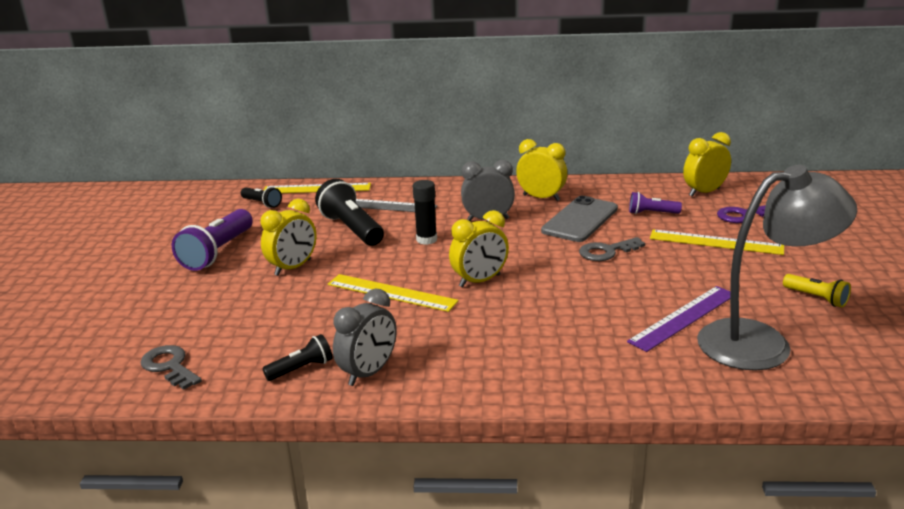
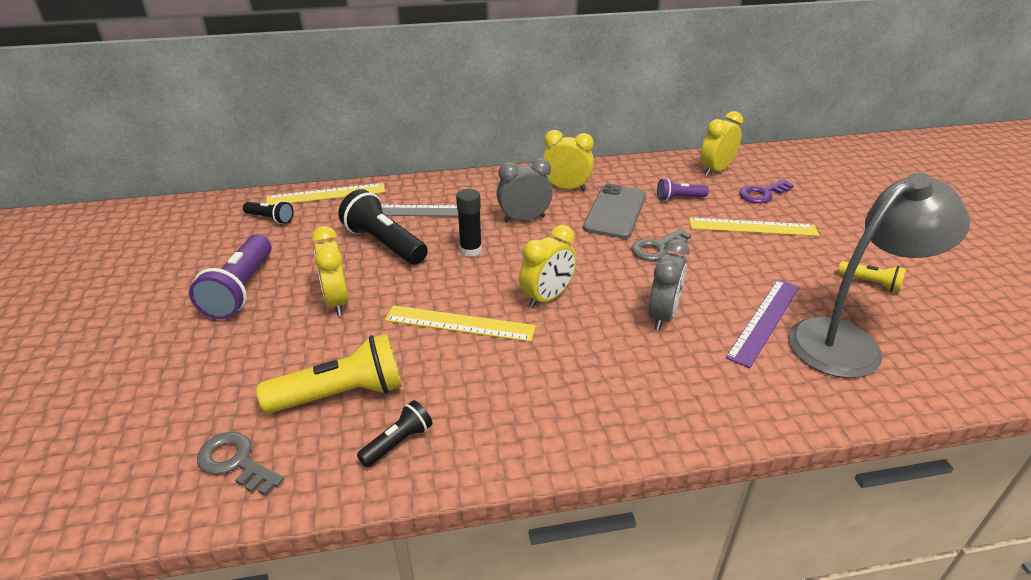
camera: 15 degrees left, 10 degrees up
yellow clock [260,199,317,276] -> yellow clock turned 135 degrees clockwise [312,226,349,316]
grey clock [333,289,397,386] -> grey clock moved to [648,239,689,330]
none -> yellow flashlight [257,333,402,414]

